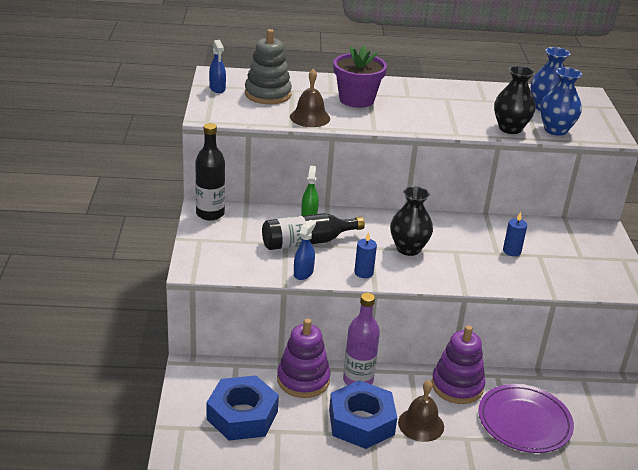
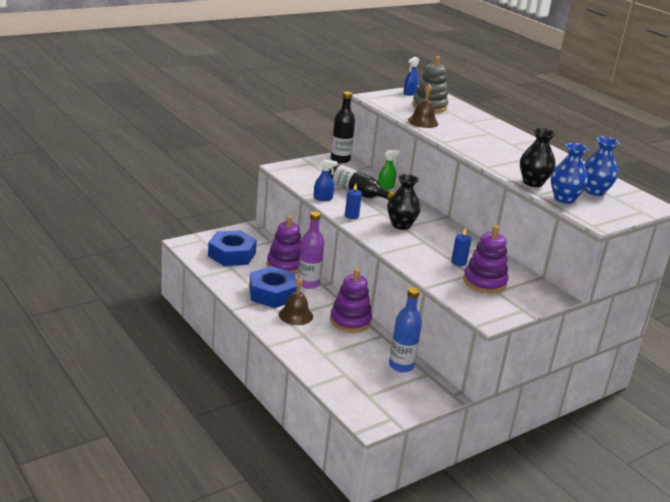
camera: 55 degrees right, 5 degrees down
purple flower pot [334,45,387,108] -> none
purple plate [478,384,574,453] -> none
none -> blue bottle [389,287,422,373]
none -> purple stacking toy [463,225,508,294]

